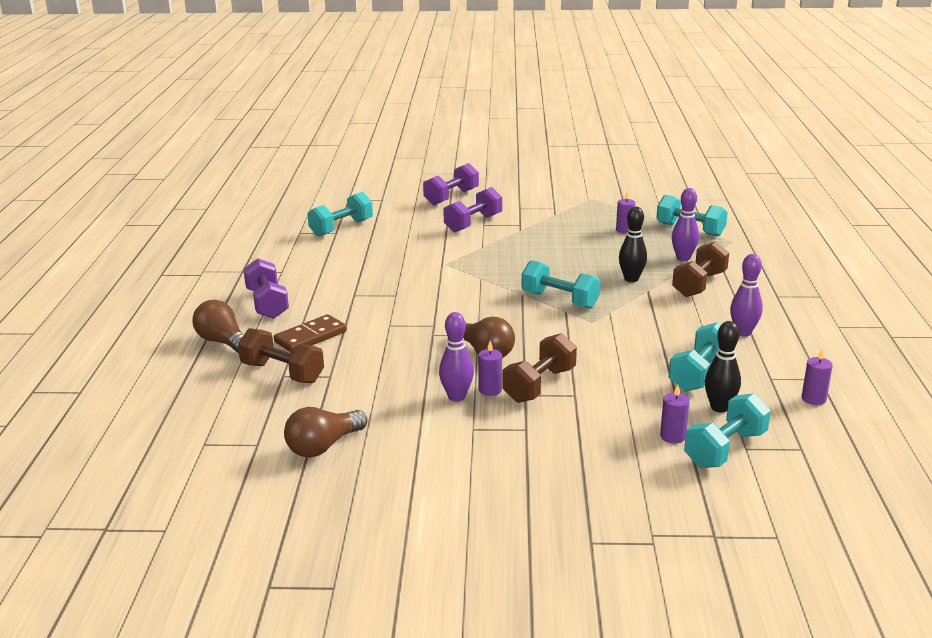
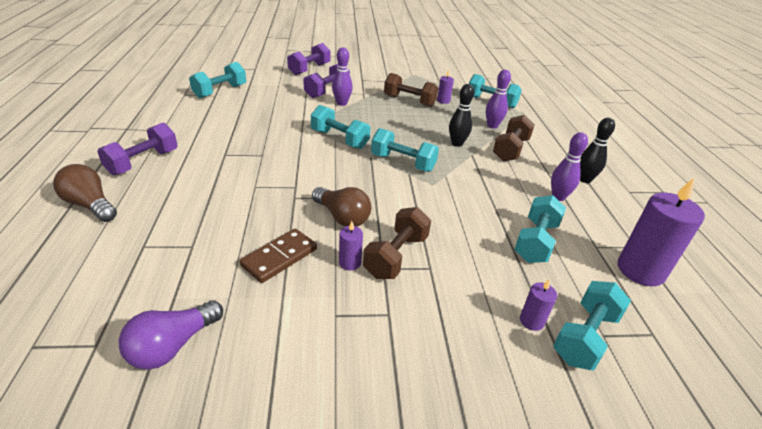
camera: 10 degrees left, 10 degrees up
brown dumbbell [238,328,324,383] -> brown dumbbell moved to [384,73,438,107]
purple dumbbell [243,258,289,319] -> purple dumbbell turned 60 degrees clockwise [97,123,178,175]
brown domino [274,314,347,353] -> brown domino moved to [239,229,317,283]
brown light bulb [284,407,367,458] -> purple light bulb [119,300,223,370]
purple bowling pin [439,312,474,402] -> purple bowling pin moved to [332,47,353,106]
black bowling pin [705,321,741,413] -> black bowling pin moved to [580,118,615,183]
purple candle [802,348,833,405] -> purple candle [618,178,705,286], size x2.13
none -> turquoise dumbbell [311,105,370,149]

